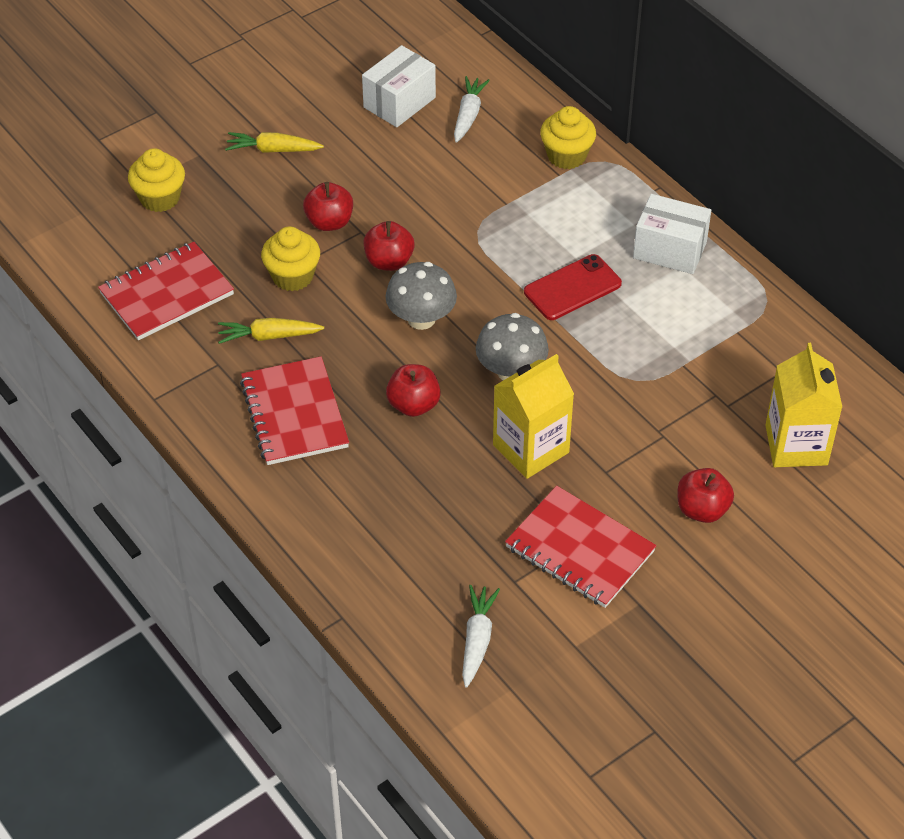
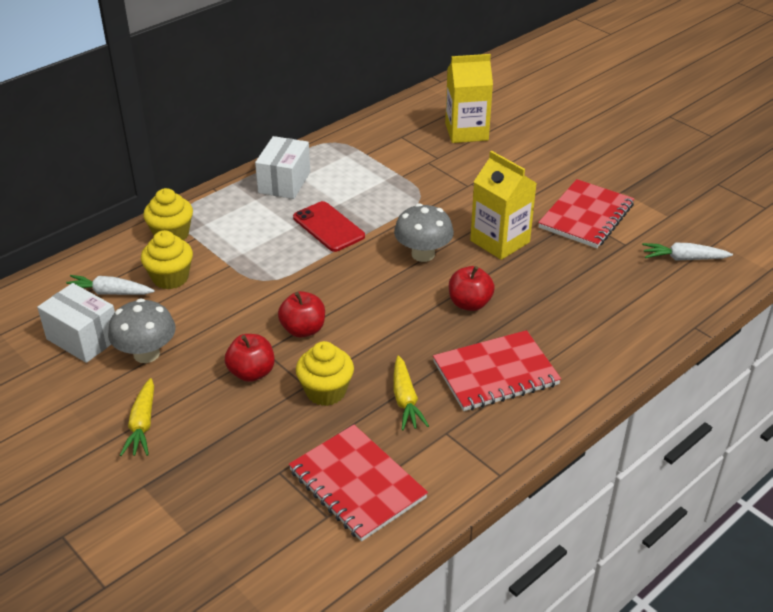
camera: 95 degrees left, 10 degrees down
yellow cupcake [128,148,185,212] -> yellow cupcake moved to [141,230,193,289]
grey mushroom [385,262,457,330] -> grey mushroom moved to [108,299,176,363]
red apple [677,468,734,523] -> none

